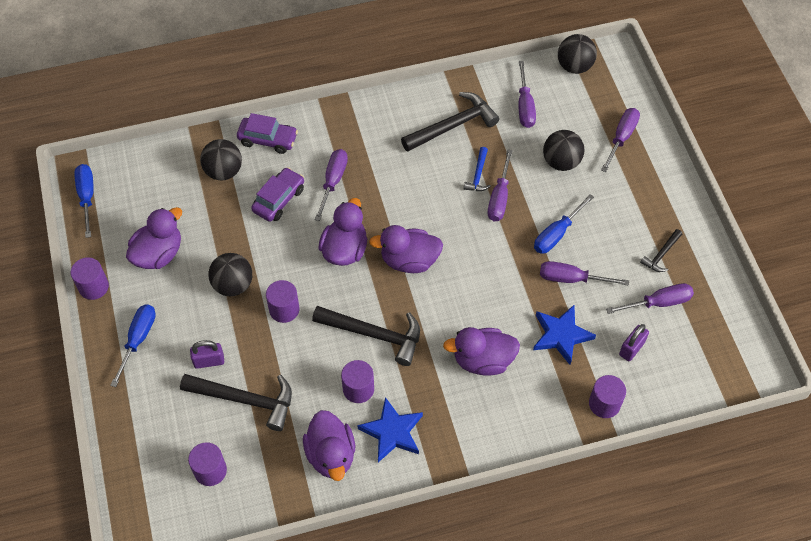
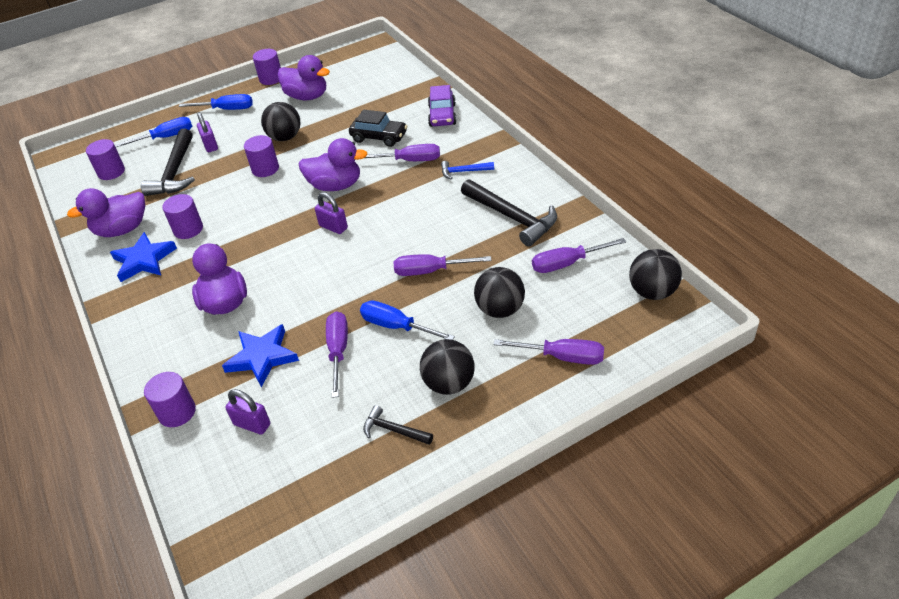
camera: 80 degrees right, 15 degrees down
blue screwdriver [74,164,94,238] -> blue screwdriver moved to [115,117,192,147]
black ball [200,139,242,180] -> black ball moved to [420,339,475,395]
purple car [251,167,304,222] -> black car [349,110,407,147]
black hammer [312,306,420,366] -> none
purple duck [369,225,443,273] -> purple padlock [315,192,348,234]
blue hammer [464,147,491,191] -> blue hammer moved to [441,161,494,180]
purple screwdriver [606,283,694,314] -> none

